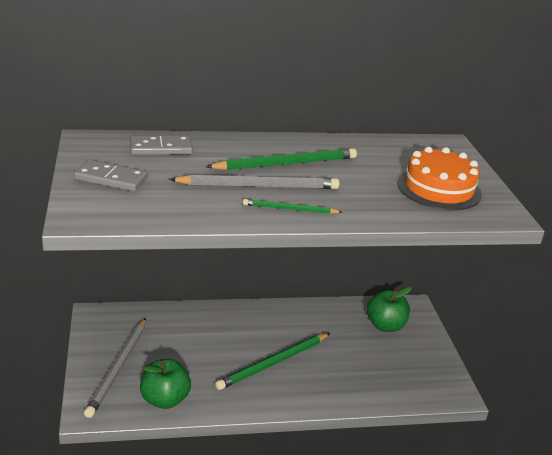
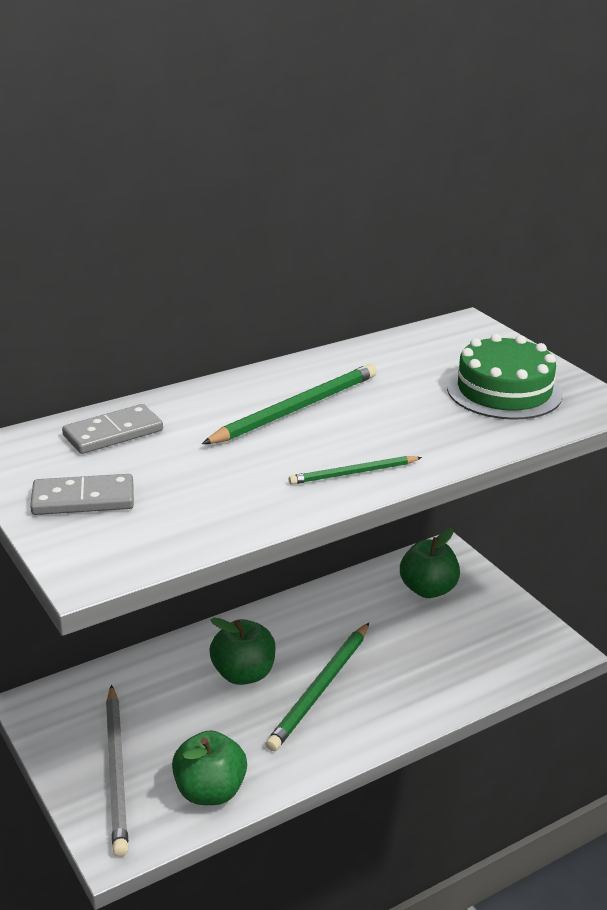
camera: 20 degrees left, 0 degrees up
grey pencil [169,174,340,189] -> none
orange cake [397,147,482,210] -> green cake [447,334,563,420]
none -> green apple [209,618,276,685]

